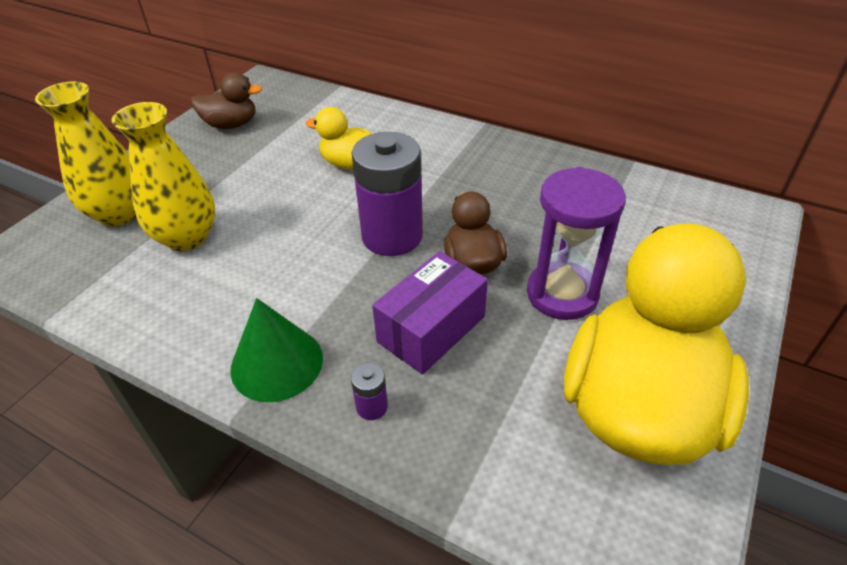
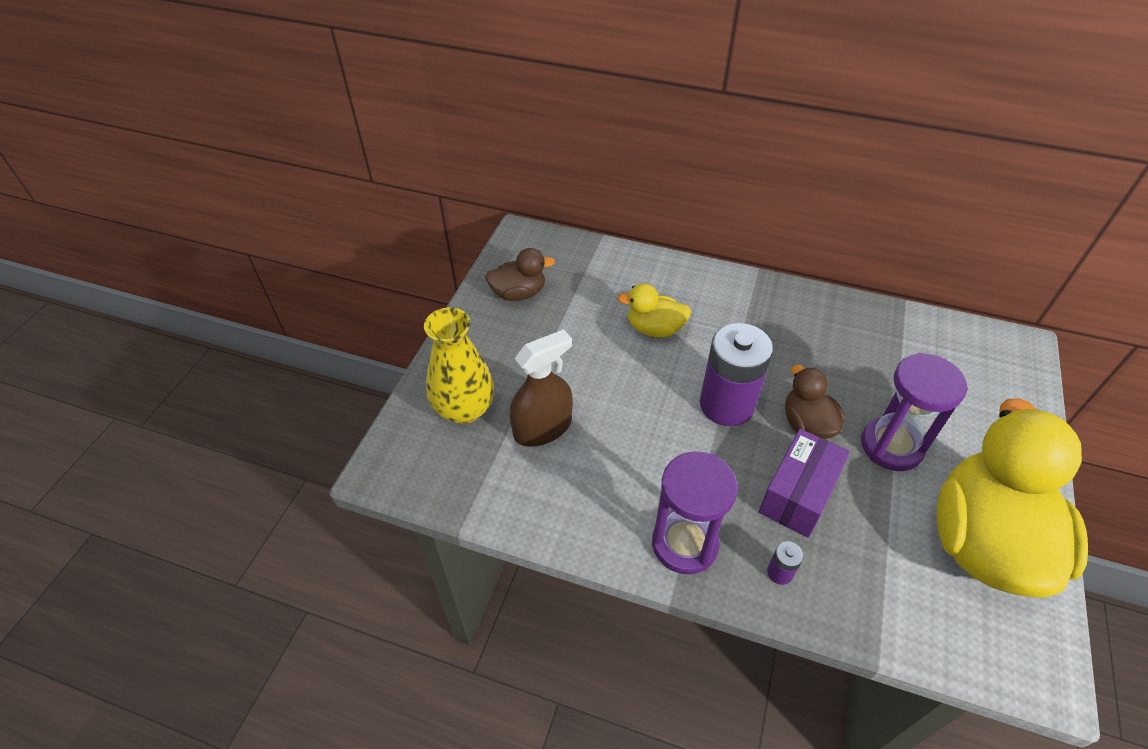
camera: 10 degrees left, 5 degrees up
yellow vase [112,102,216,251] -> brown spray bottle [510,329,573,447]
green cone [230,298,323,402] -> purple hourglass [652,451,738,574]

